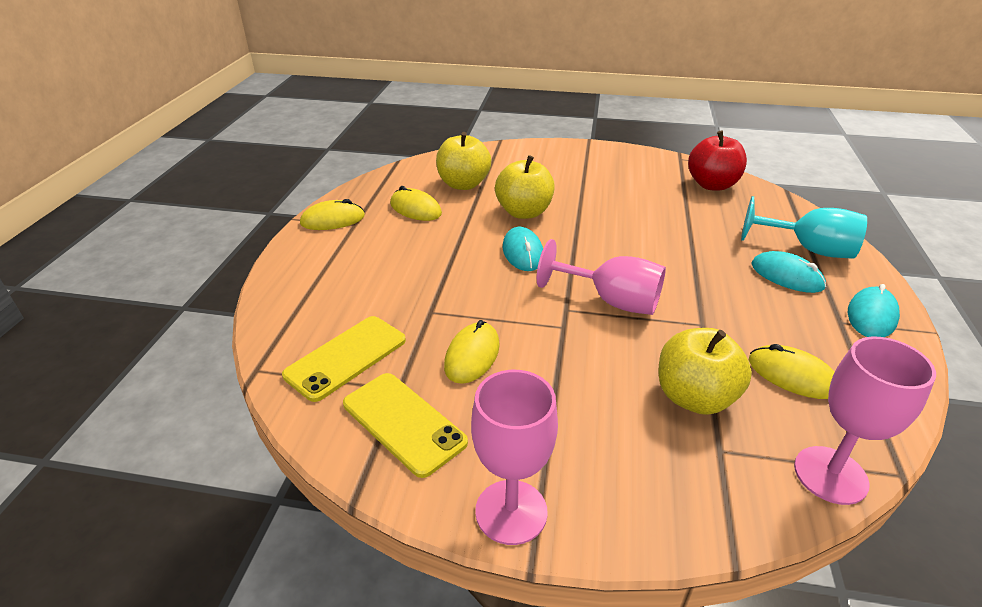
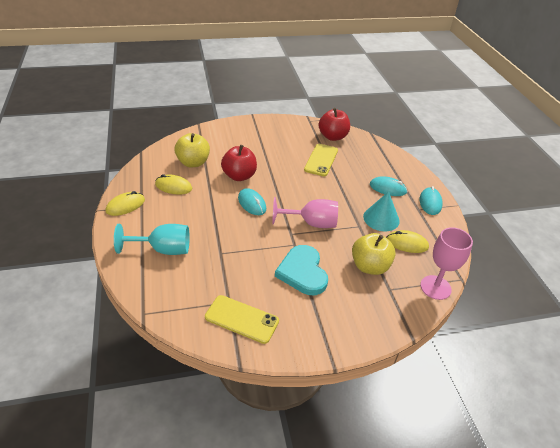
camera: 25 degrees left, 5 degrees up
yellow phone [282,316,406,402] -> yellow phone moved to [304,144,338,176]
yellow mouse [444,320,500,384] -> none
pink goblet [471,370,558,545] -> none
yellow apple [495,155,555,219] -> red apple [221,145,257,181]
turquoise goblet [741,196,867,259] -> turquoise goblet moved to [114,224,190,255]
none -> turquoise heart [275,245,328,295]
none -> turquoise cone [363,191,400,231]

